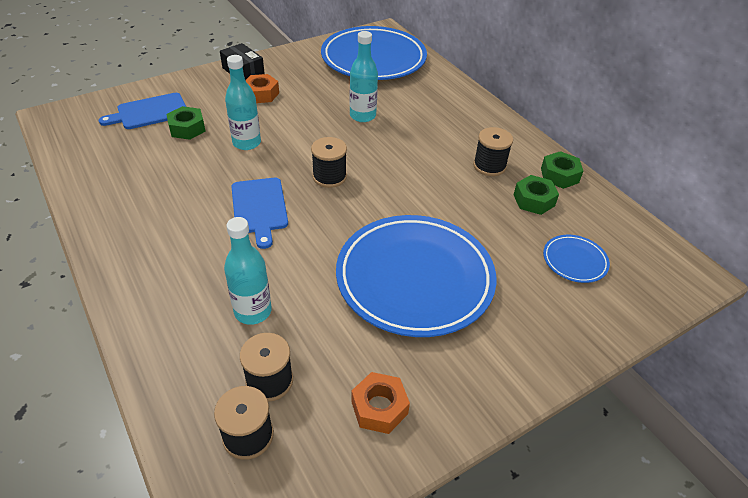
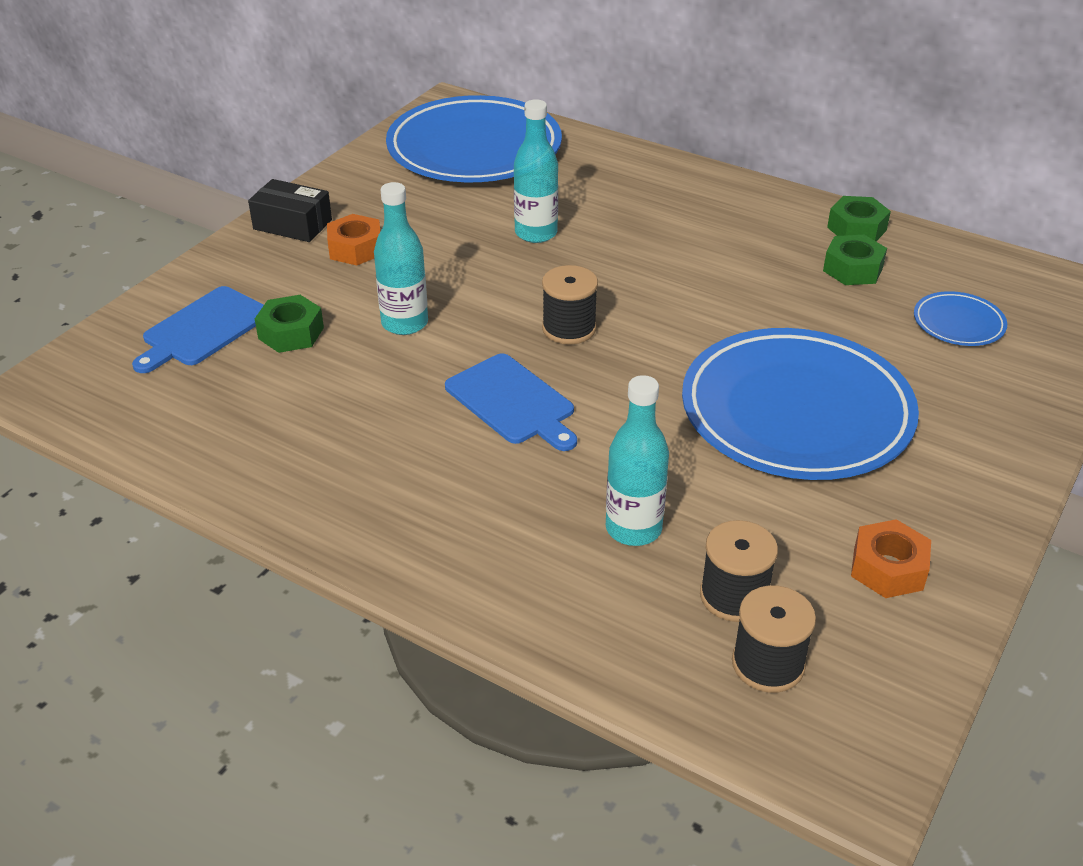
camera: 25 degrees left, 5 degrees down
black spool [473,127,513,176] -> none

